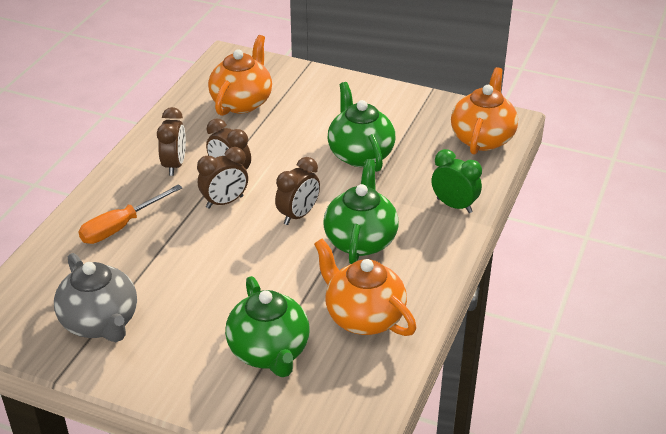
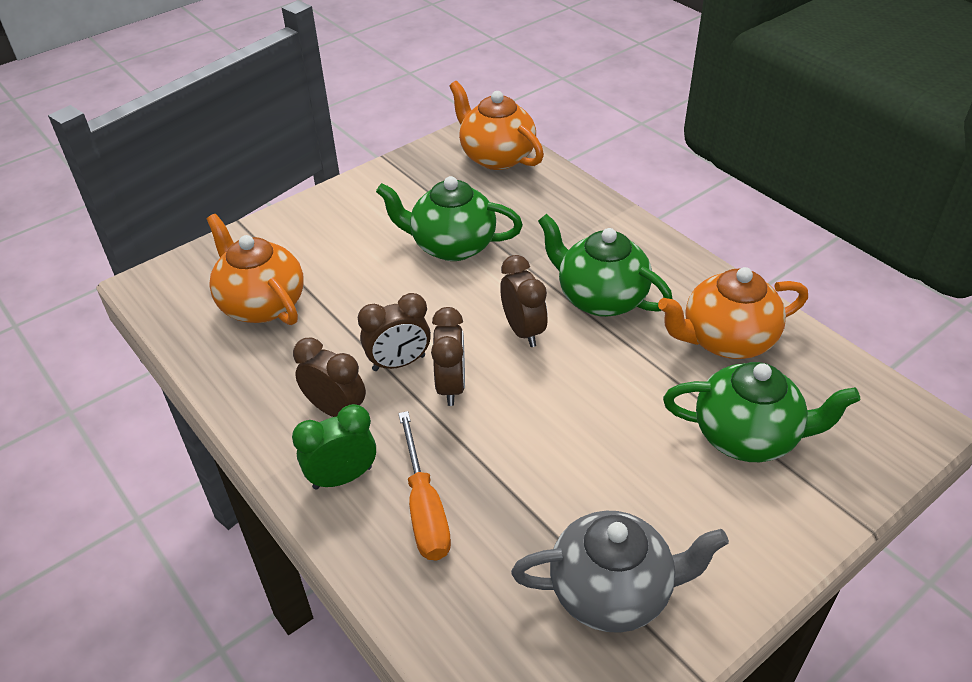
camera: 60 degrees left, 5 degrees up
green clock [431,149,482,213] -> green clock moved to [292,404,376,490]

